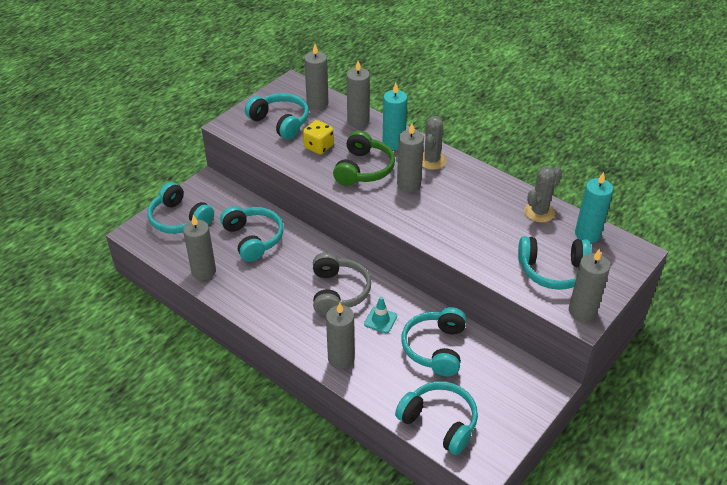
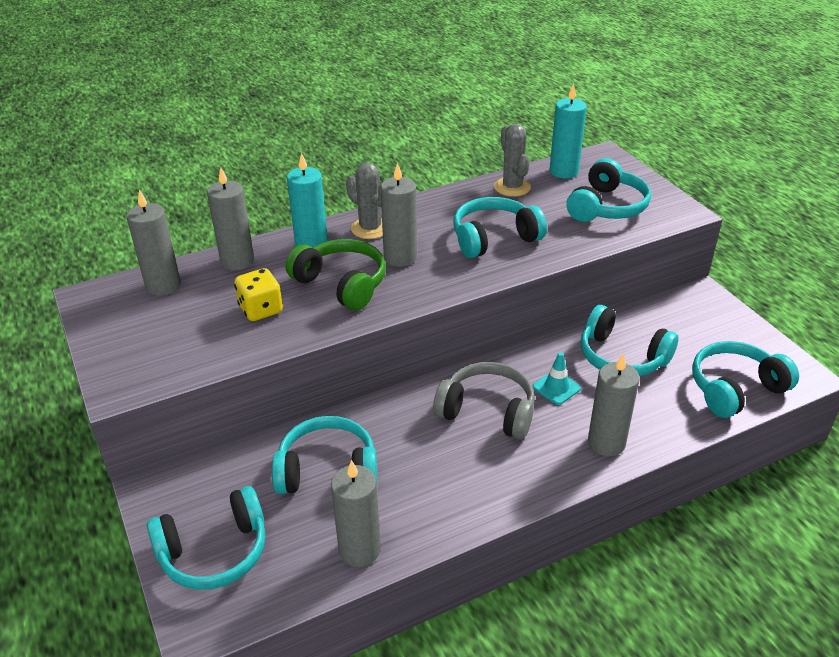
camera: 65 degrees left, 5 degrees down
turquoise headphones [245,93,309,140] -> turquoise headphones moved to [453,197,547,258]
grey candle [569,249,610,321] -> none

